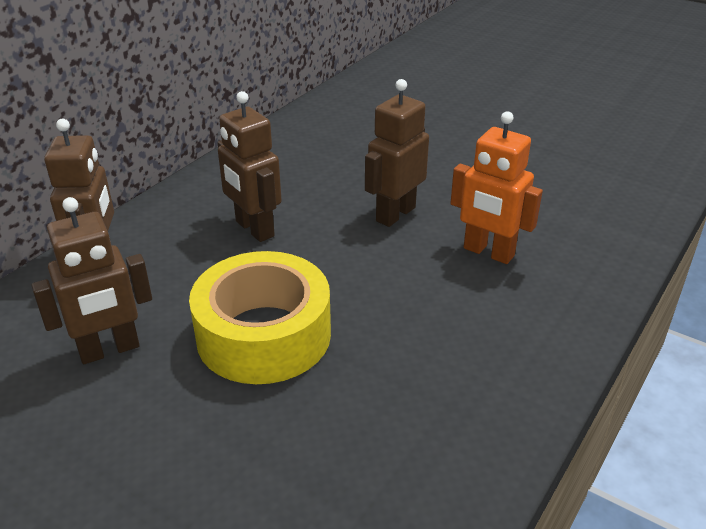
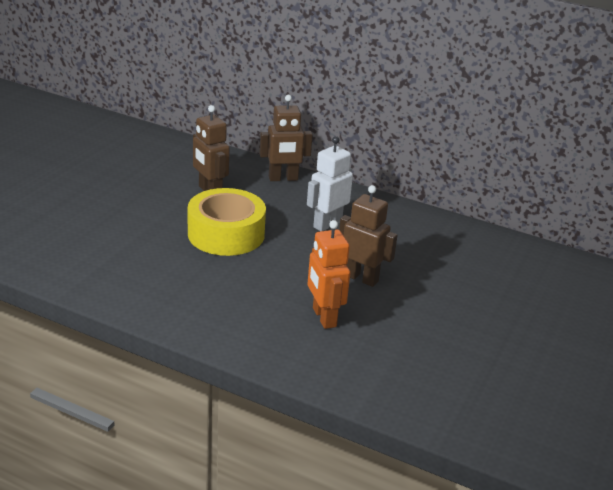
camera: 80 degrees right, 5 degrees down
brown robot [218,91,282,242] -> white robot [307,136,353,231]
orange robot [450,111,543,264] -> orange robot turned 45 degrees counterclockwise [308,220,350,329]

